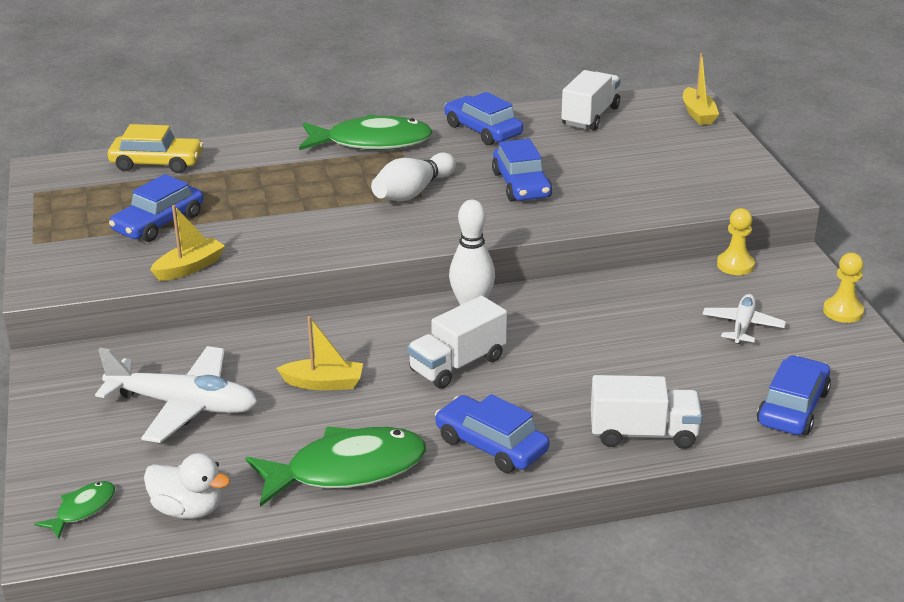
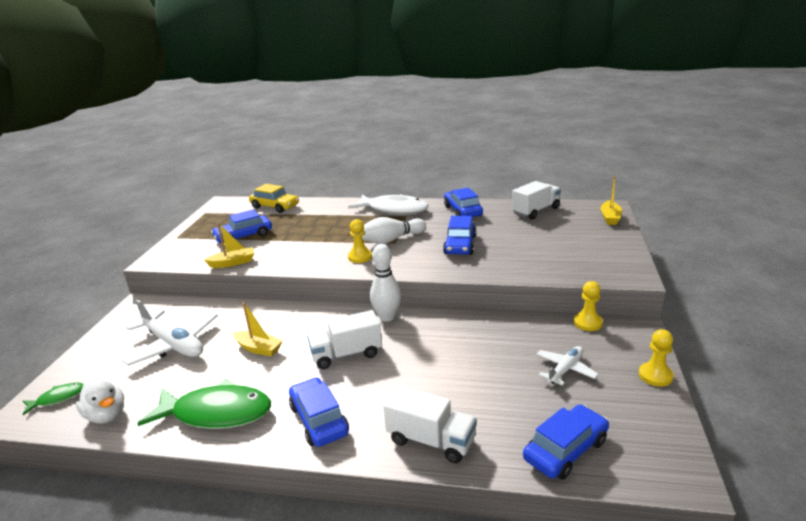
camera: 25 degrees right, 5 degrees down
green fish [299,114,433,150] -> white fish [348,194,428,215]
none -> yellow pawn [348,219,372,263]

